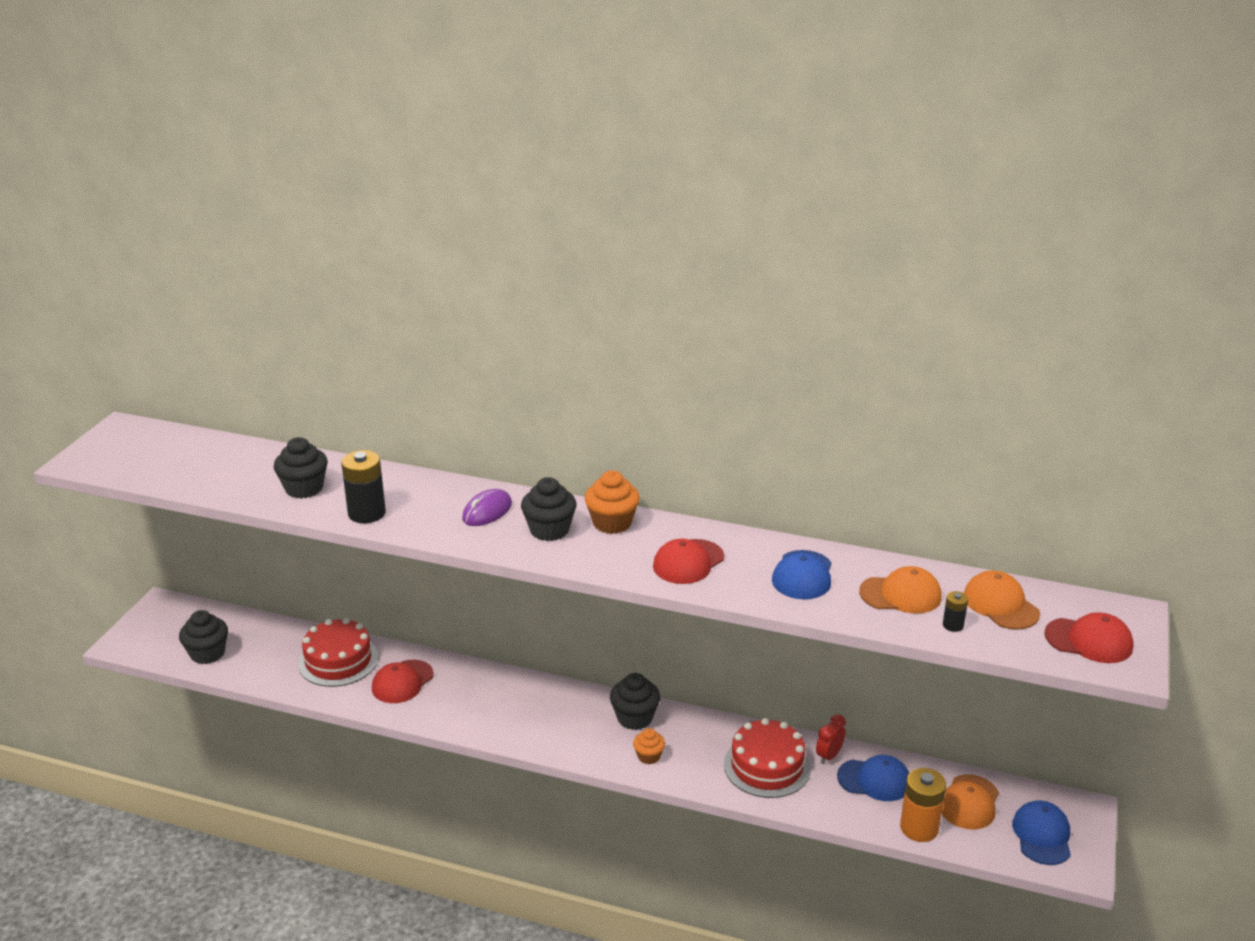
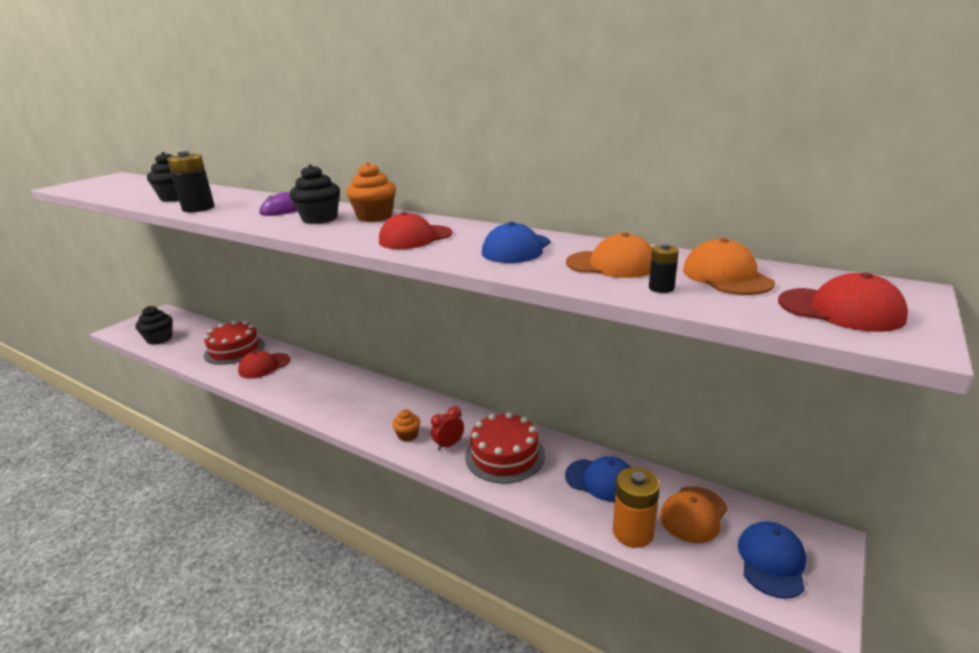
camera: 15 degrees right, 5 degrees down
black cupcake [610,673,660,730] -> none
red clock [816,714,846,764] -> red clock moved to [431,406,464,451]

